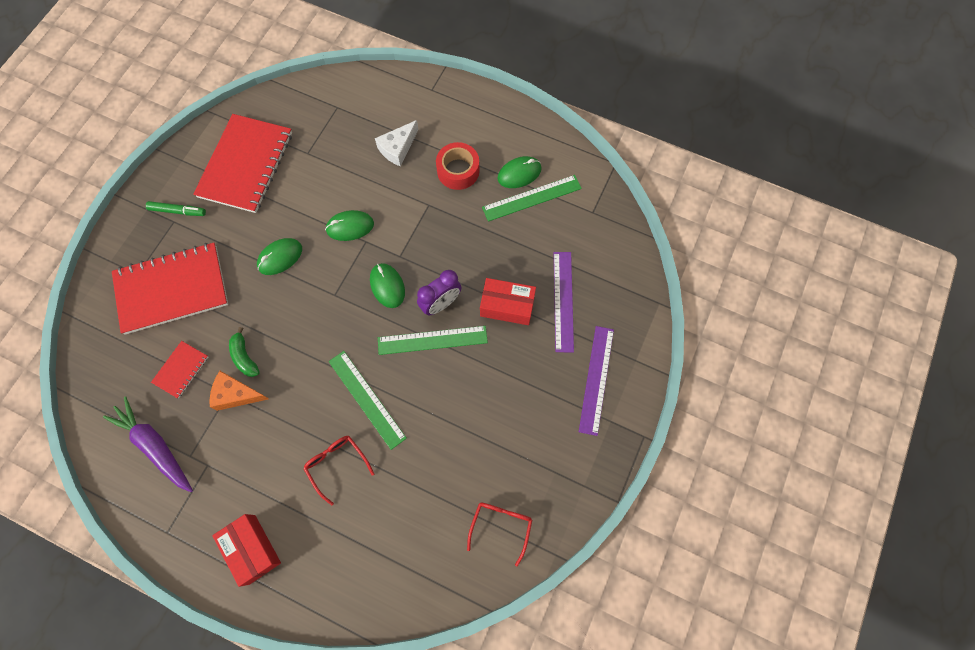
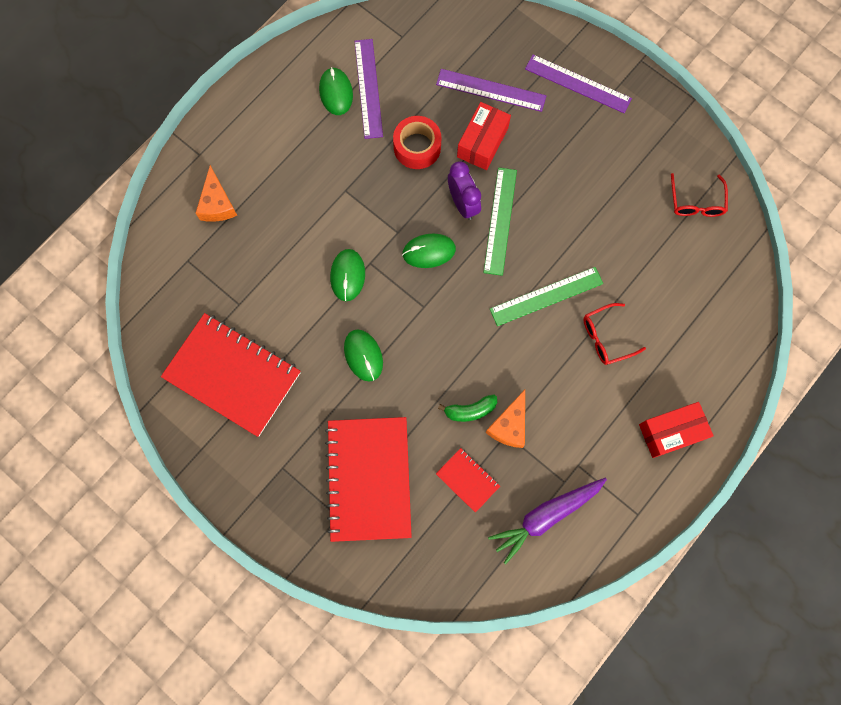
camera: 75 degrees left, 5 degrees up
green marker [146,201,206,216] -> none
white cheese [375,120,419,166] -> none
red tape [436,142,479,190] -> red tape moved to [393,116,441,169]
red glasses [467,502,532,567] -> red glasses turned 120 degrees counterclockwise [671,173,728,217]
green ruler [482,175,582,222] -> purple ruler [354,39,383,139]
none -> orange cheese [195,165,237,222]

